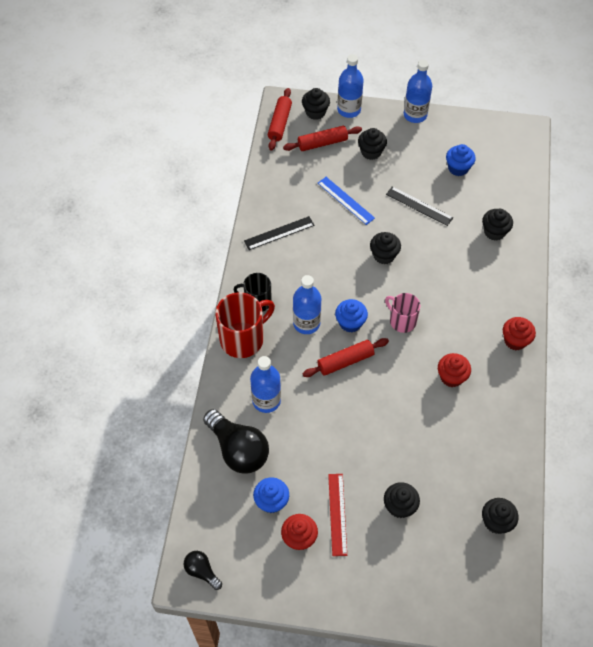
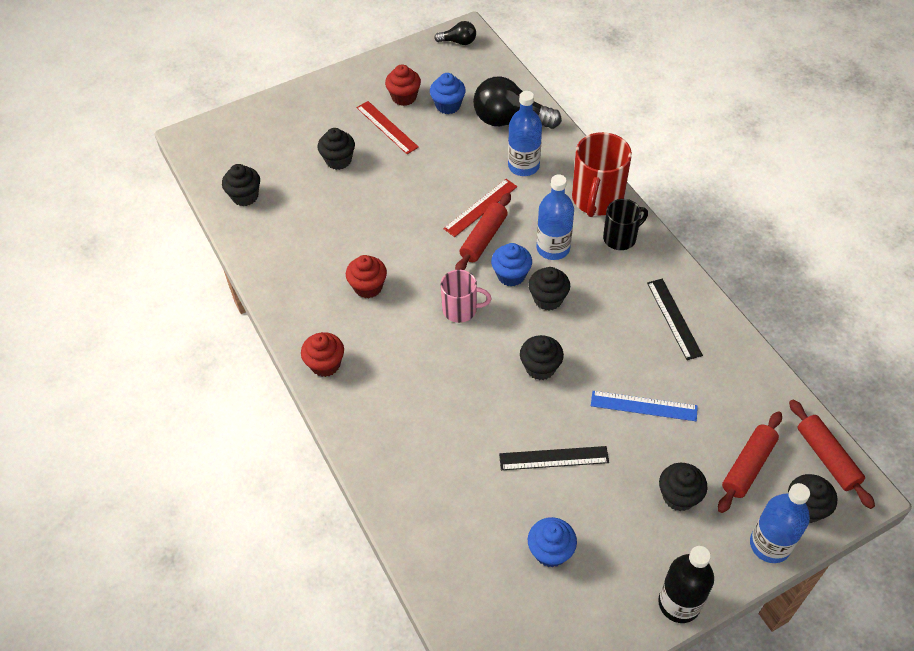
camera: 145 degrees right, 5 degrees down
black ruler [244,216,315,250] -> black ruler turned 45 degrees counterclockwise [647,279,703,360]
blue bottle [404,60,432,123] -> black bottle [658,546,714,623]
black cupcake [482,209,513,241] -> black cupcake moved to [528,267,570,311]
none -> red ruler [443,179,517,237]

